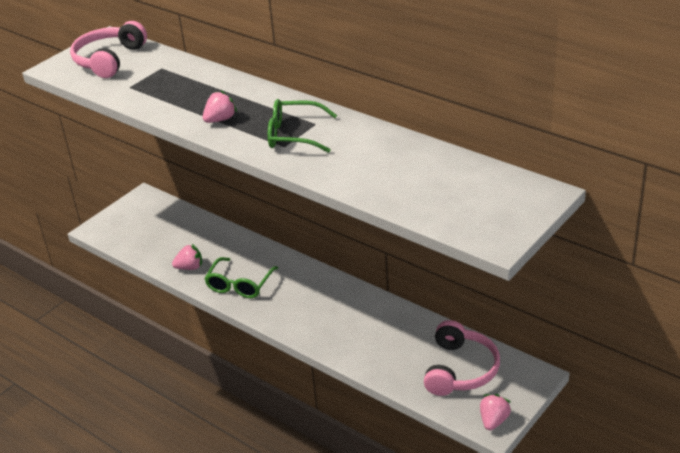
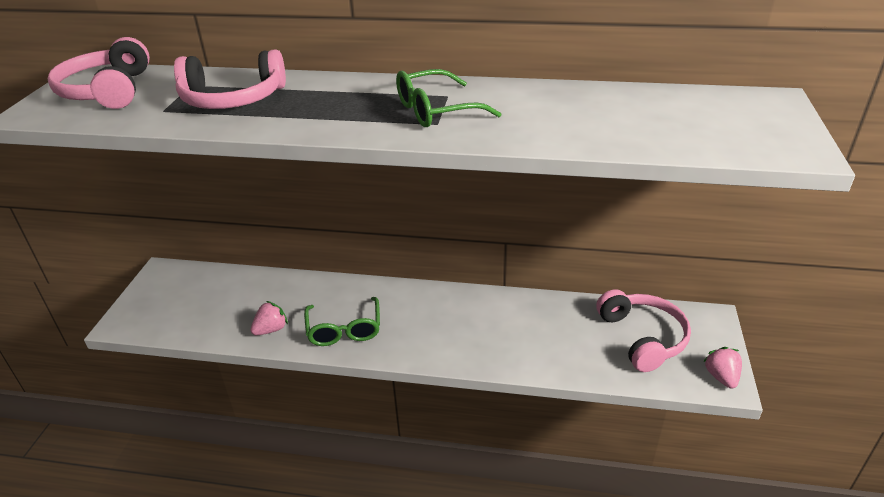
camera: 30 degrees left, 0 degrees up
pink strawberry [203,90,237,123] -> none
none -> pink headphones [174,49,286,109]

